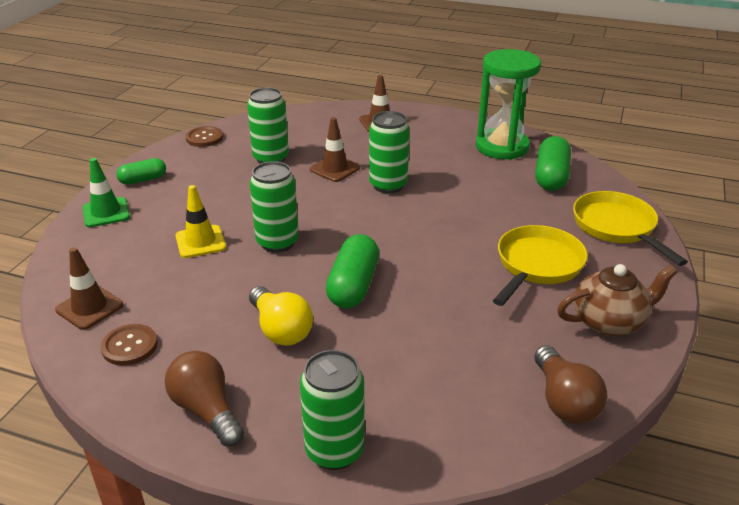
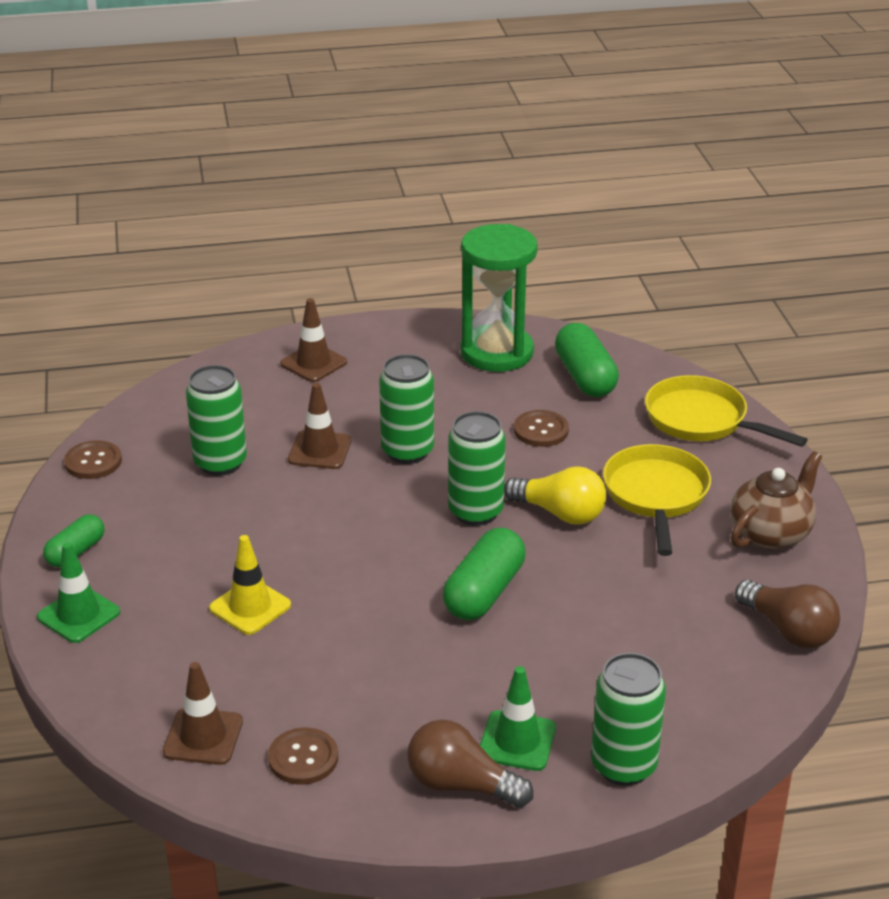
camera: 30 degrees left, 0 degrees up
yellow light bulb [249,286,313,346] -> yellow light bulb moved to [504,466,606,525]
green can [250,161,299,252] -> green can moved to [448,411,506,526]
green capsule [326,234,379,308] -> green capsule turned 45 degrees clockwise [443,527,526,620]
none -> green traffic cone [480,666,556,771]
none -> brown button [514,410,569,447]

